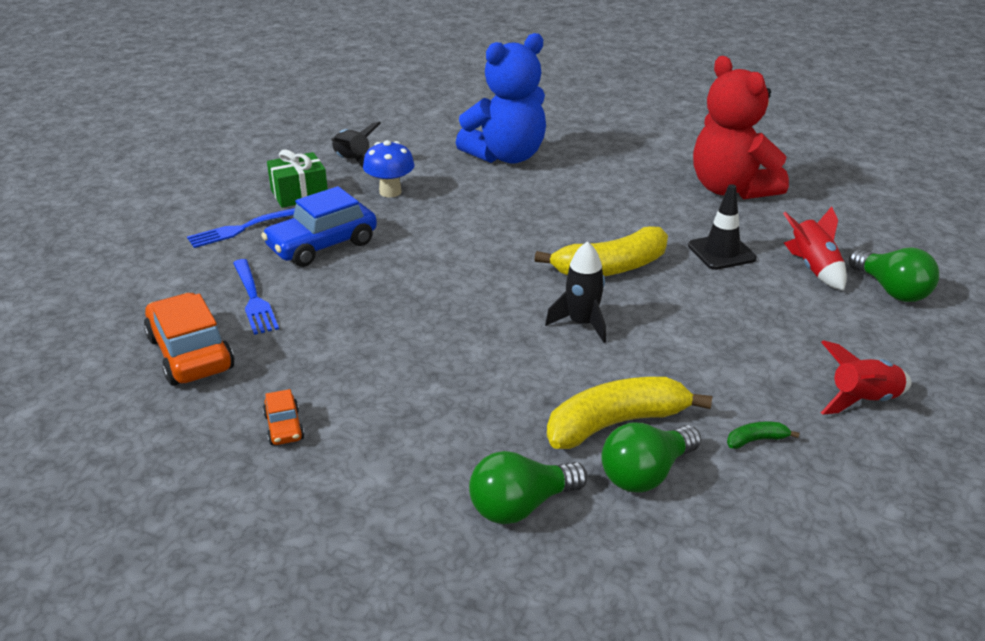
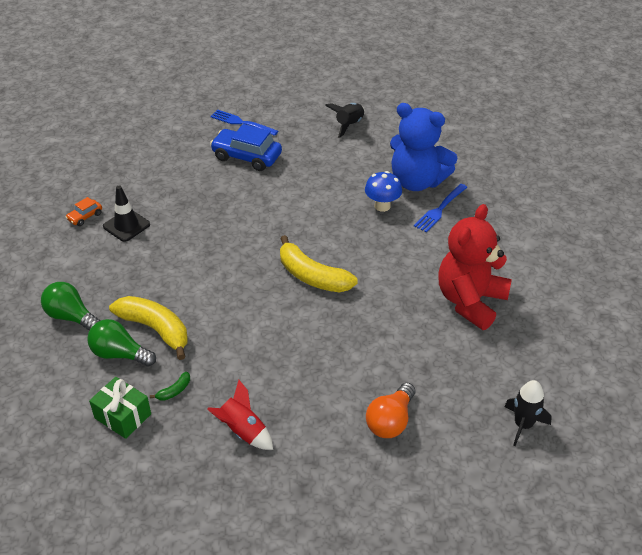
camera: 60 degrees right, 10 degrees up
orange car [144,293,234,386] -> none
blue fork [233,259,279,335] -> blue fork moved to [414,184,468,232]
green gift [267,150,328,208] -> green gift moved to [89,377,151,439]
blue mushroom [363,140,415,198] -> blue mushroom moved to [365,171,402,212]
black rocket [545,241,606,343] -> black rocket moved to [504,380,552,446]
black traffic cone [688,184,757,270] -> black traffic cone moved to [103,186,150,242]
green banana [727,421,800,449] -> green banana turned 90 degrees clockwise [150,372,190,401]
red rocket [783,206,847,290] -> none
green light bulb [849,248,939,302] -> orange light bulb [366,383,415,438]

